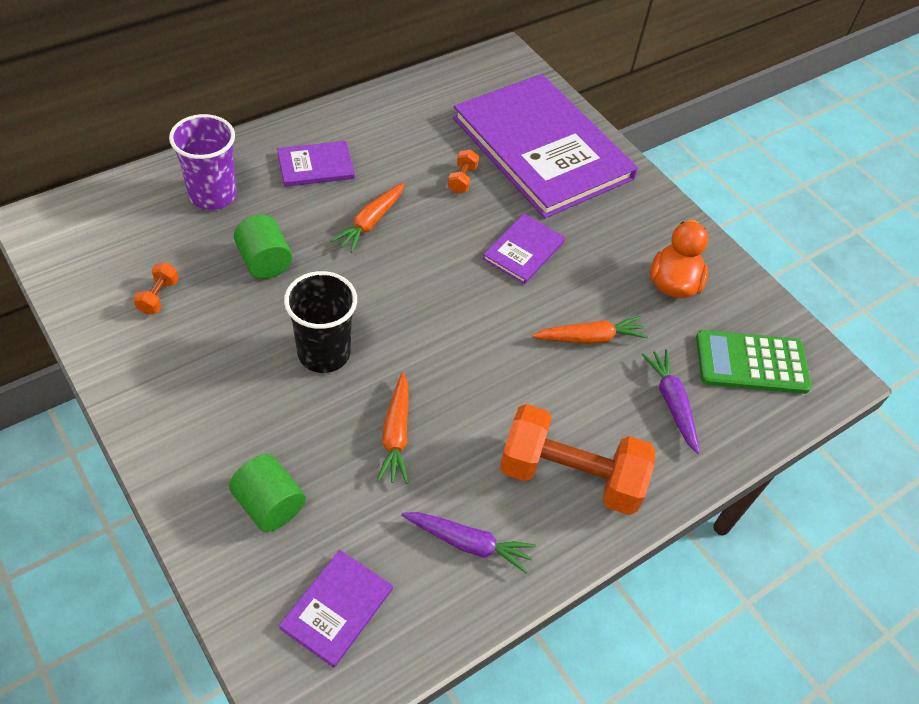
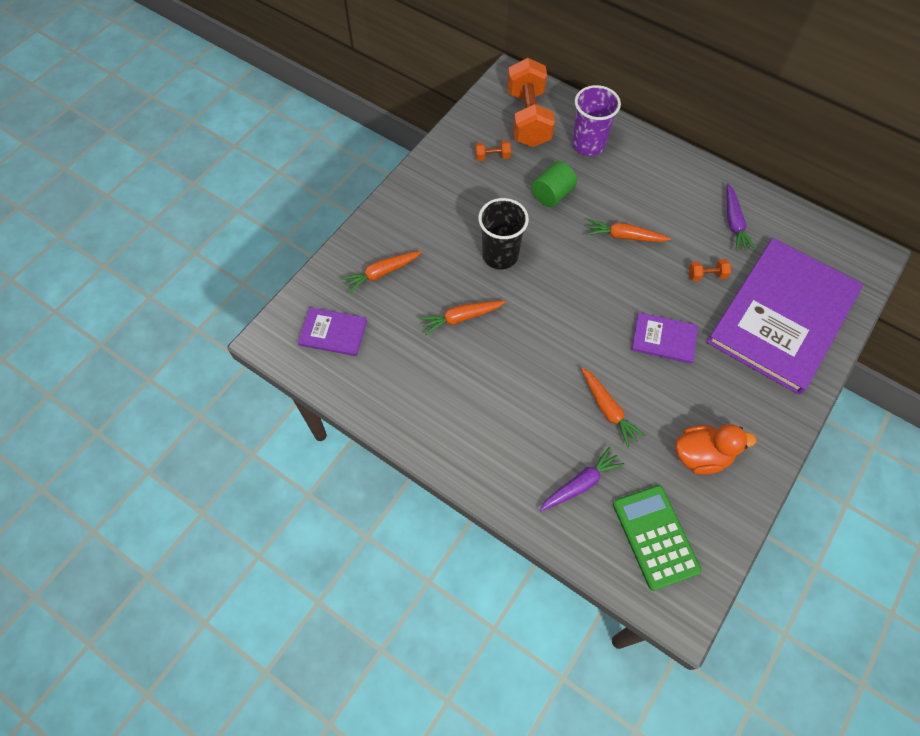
camera: 75 degrees right, 10 degrees up
green cylinder [229,454,306,532] -> orange carrot [341,251,422,294]
purple book [277,141,355,187] -> none
purple carrot [401,512,536,574] -> purple carrot moved to [726,183,756,251]
orange dumbbell [500,404,655,515] -> orange dumbbell moved to [507,58,555,147]

